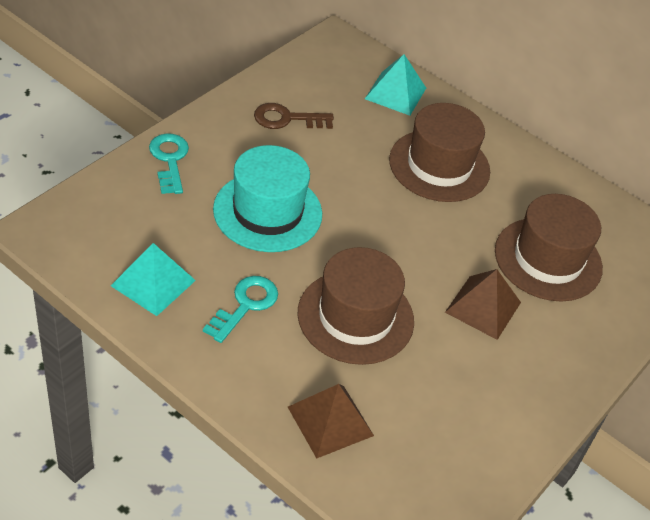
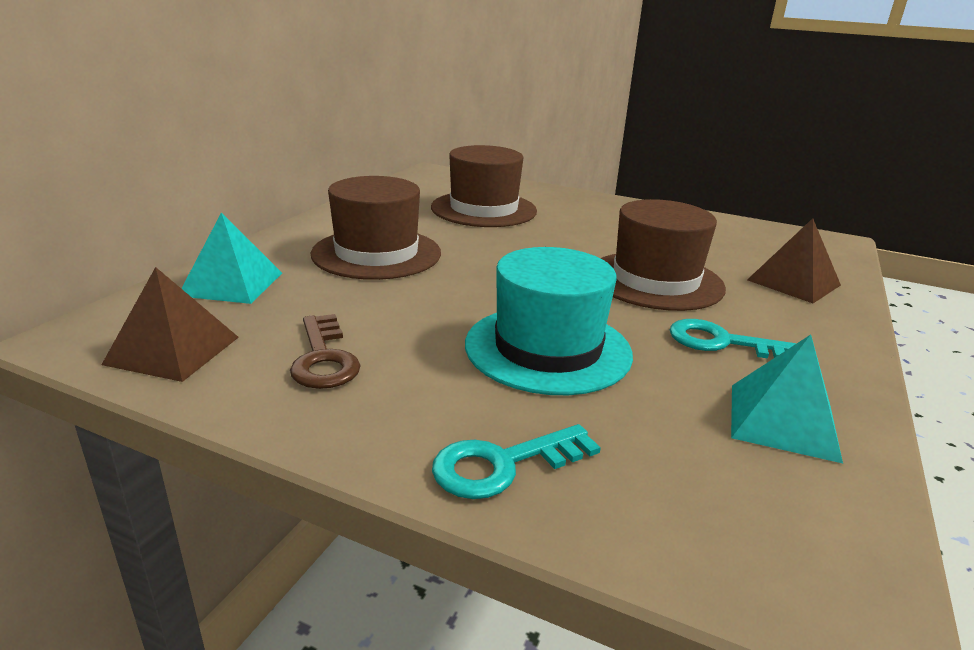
camera: 100 degrees left, 20 degrees down
brown pyramid [445,269,521,340] -> brown pyramid moved to [101,267,239,382]

